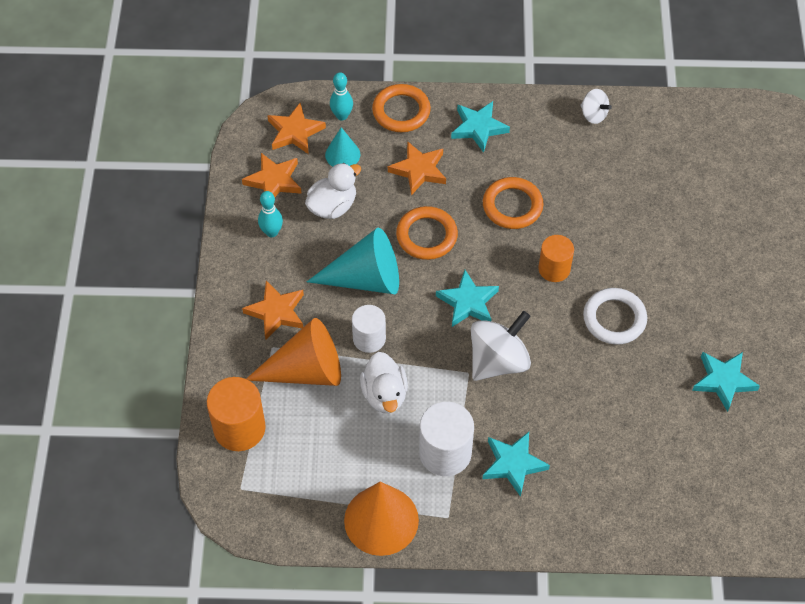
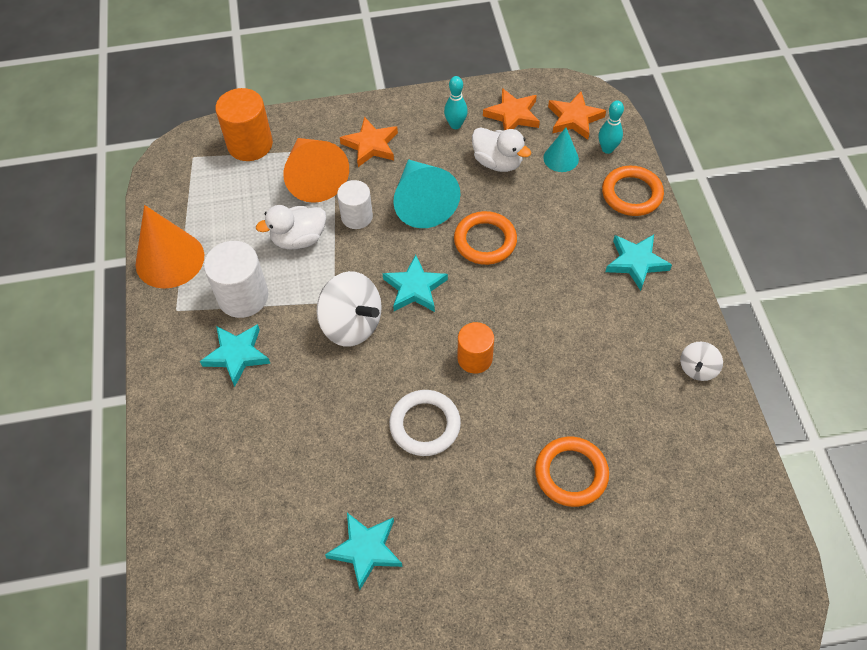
camera: 80 degrees right, 0 degrees up
orange star [388,141,446,195] -> none
orange ring [483,177,544,229] -> orange ring moved to [535,437,609,507]

